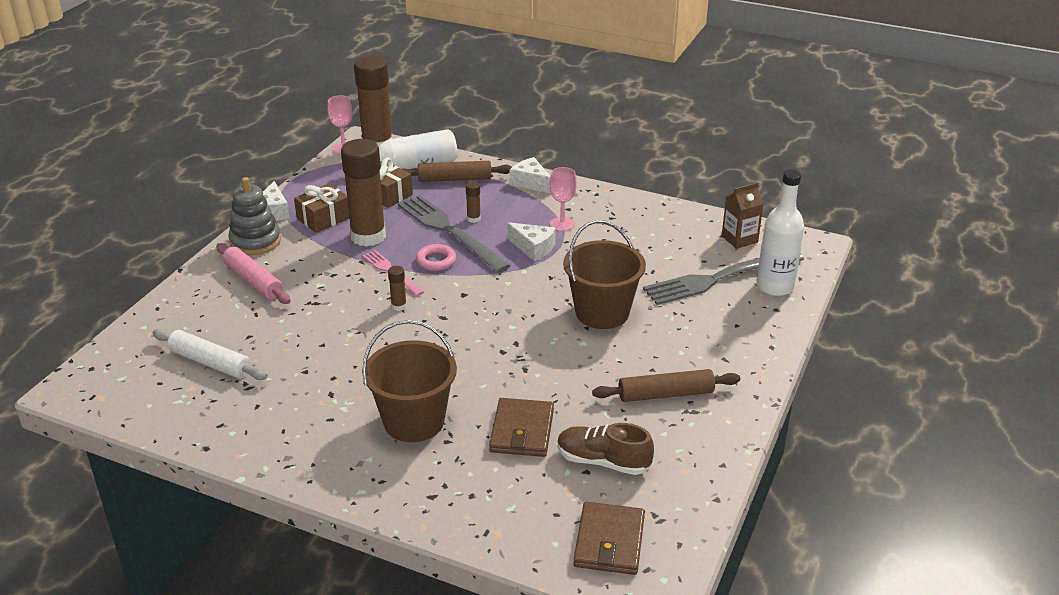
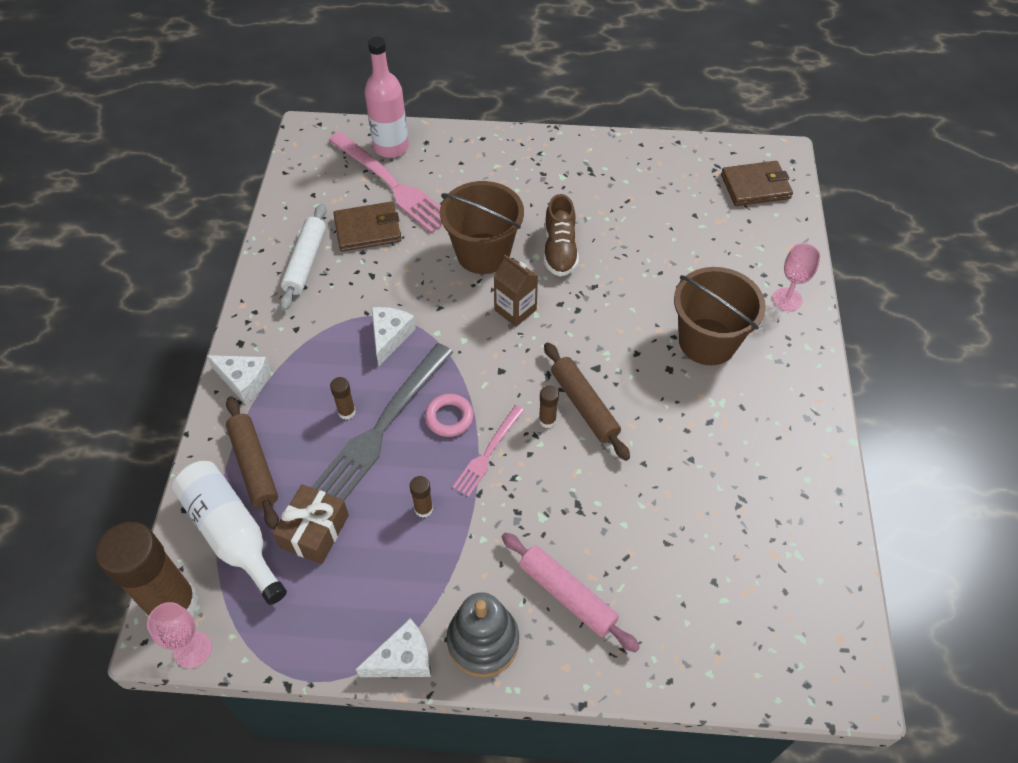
camera: 110 degrees left, 20 degrees up
white rolling pin [153,329,268,380] -> white rolling pin moved to [280,204,326,311]
pink rolling pin [216,243,291,304] -> pink rolling pin turned 75 degrees counterclockwise [502,532,640,653]
brown gift [294,183,350,233] -> none
brown glue stick [341,139,386,247] -> brown glue stick [410,476,433,518], size x0.40
brown wallet [489,398,554,457] -> brown wallet moved to [333,202,401,252]
white cheese [510,157,551,193] -> white cheese turned 90 degrees counterclockwise [207,355,270,404]
pink goblet [550,167,577,231] -> pink goblet moved to [773,243,820,311]
brown shoe [557,423,654,475] -> brown shoe moved to [544,194,579,277]
brown rolling pin [592,369,740,402] -> brown rolling pin moved to [544,342,630,461]
grey fork [643,253,804,305] -> pink fork [328,132,442,233]
brown carton [722,182,764,249] -> brown carton moved to [494,255,538,327]
white bottle [756,170,804,296] -> pink bottle [364,37,409,158]

